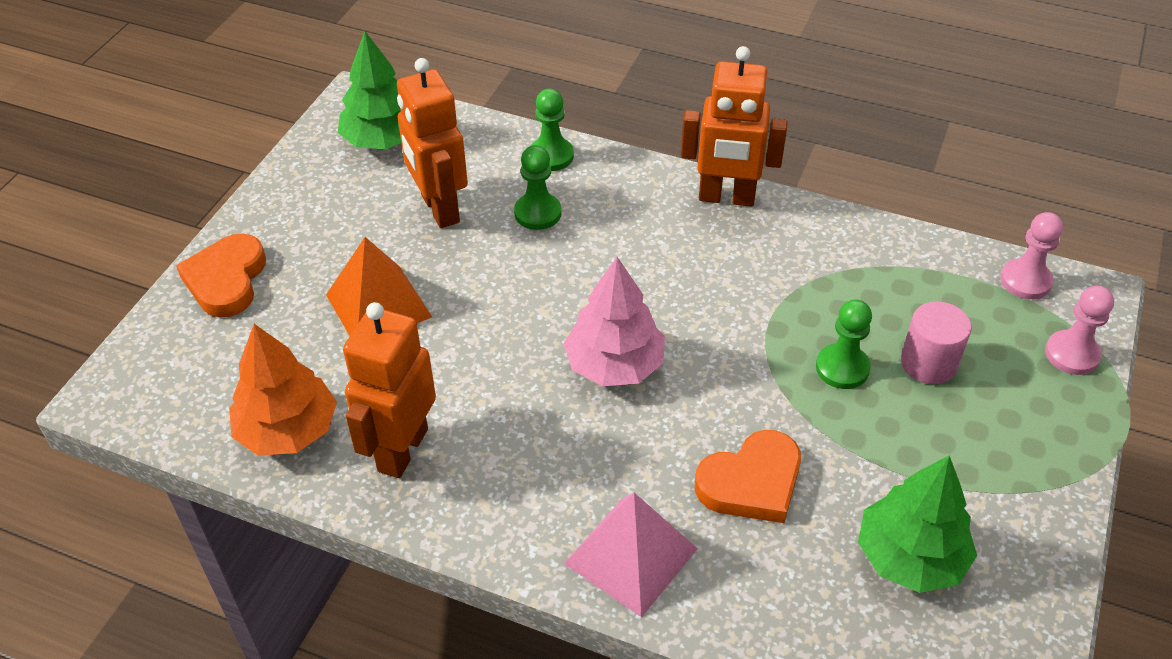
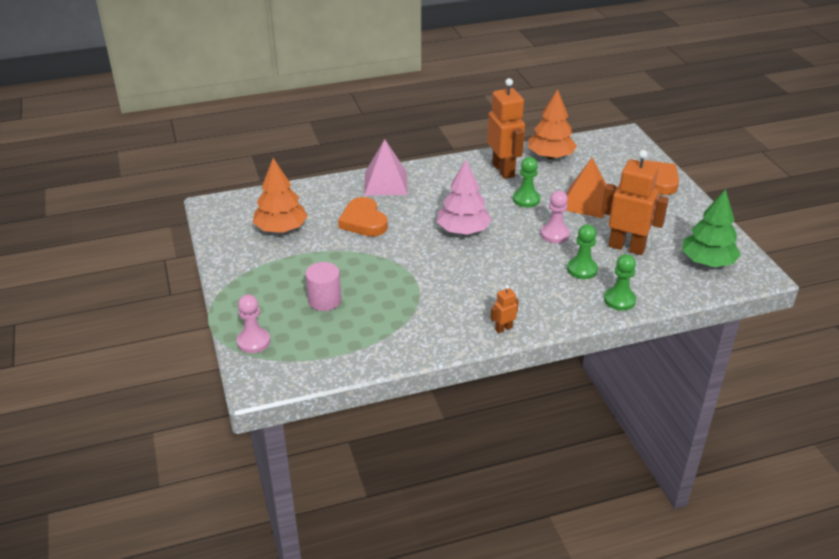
camera: 140 degrees right, 10 degrees down
orange robot [681,46,788,207] -> orange robot [490,285,519,333], size x0.45
orange heart [695,430,801,523] -> orange heart turned 45 degrees counterclockwise [338,197,388,237]
green pawn [816,299,872,389] -> green pawn moved to [513,157,540,207]
green tree [858,455,977,593] -> orange tree [253,158,308,233]
pink pawn [1000,212,1063,299] -> pink pawn moved to [541,191,570,243]

